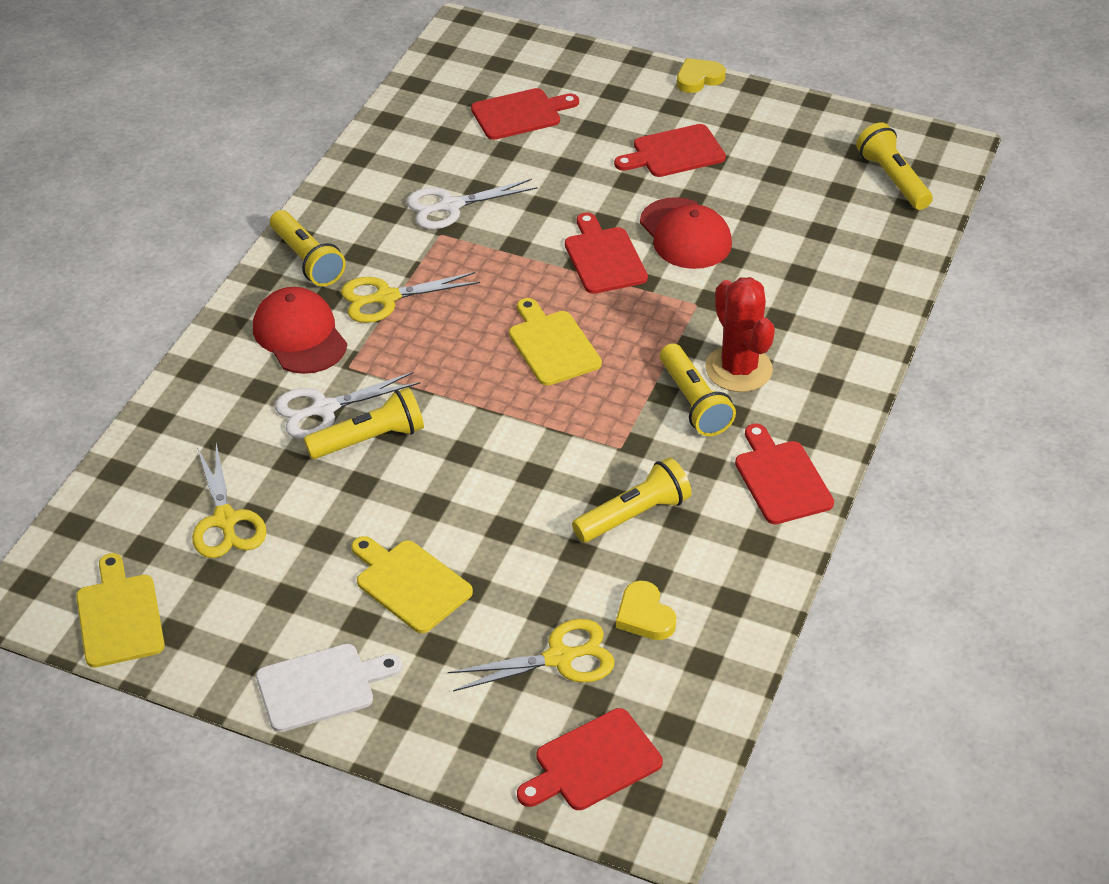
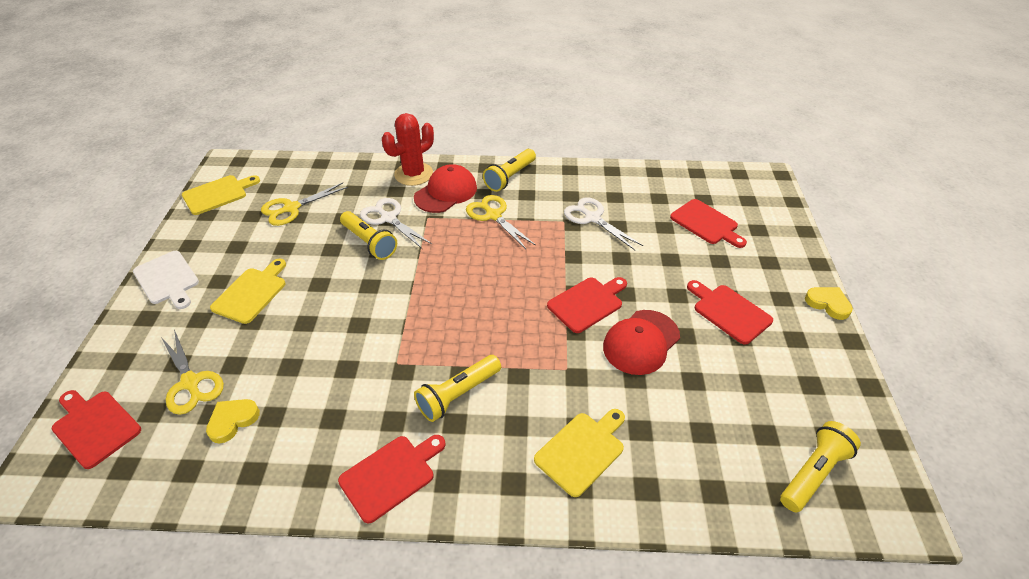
camera: 70 degrees right, 0 degrees up
yellow cutting board [509,298,602,386] -> yellow cutting board moved to [534,409,625,497]
yellow flashlight [572,458,692,542] -> none
red cactus [705,277,775,392] -> red cactus moved to [382,113,434,186]

